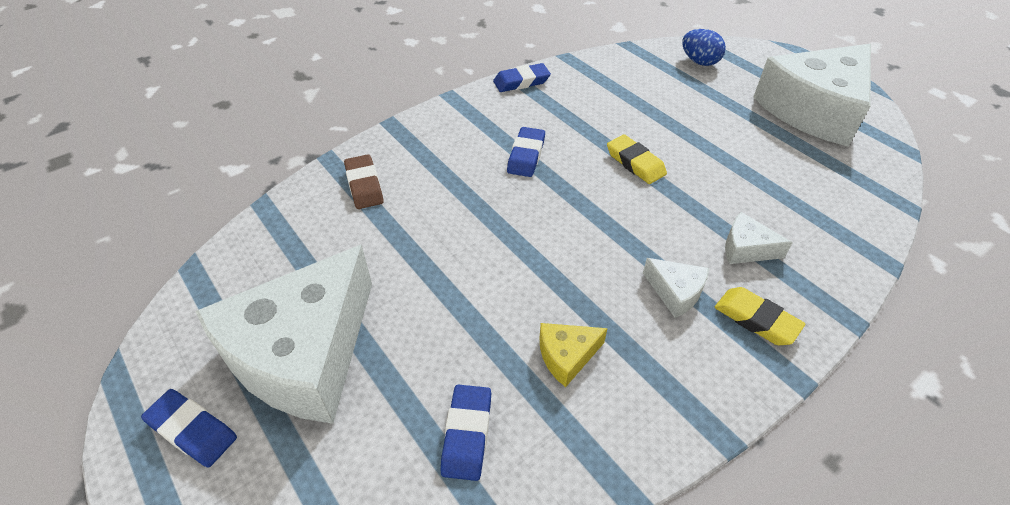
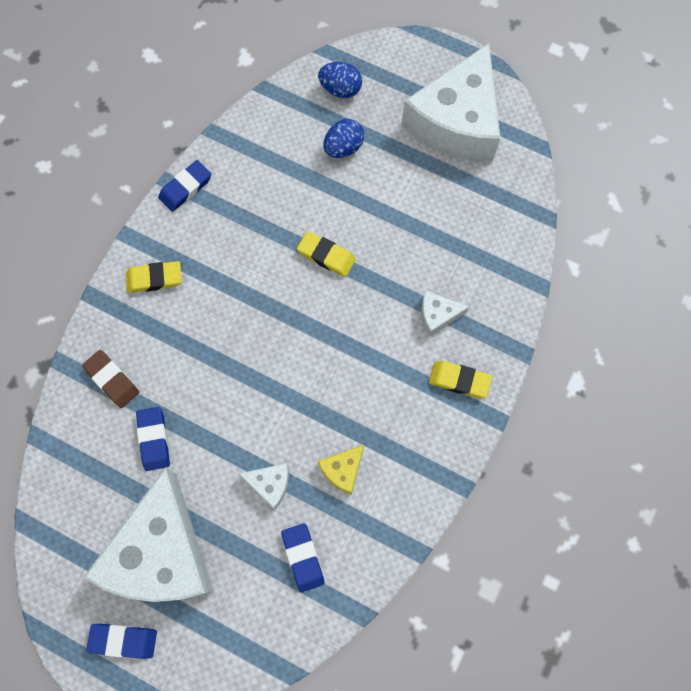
camera: 25 degrees left, 25 degrees up
blue eraser [507,127,545,177] -> blue eraser moved to [136,407,170,471]
white cheese [643,258,709,318] -> white cheese moved to [239,463,289,509]
none -> yellow eraser [126,261,182,293]
none -> blue egg [323,119,364,158]

